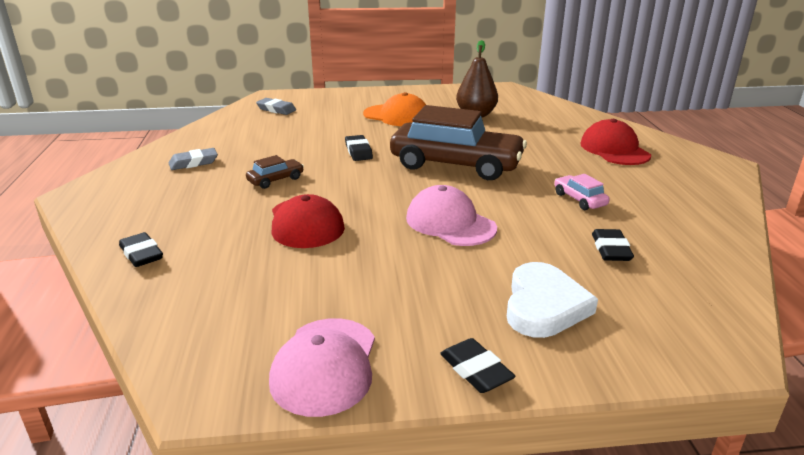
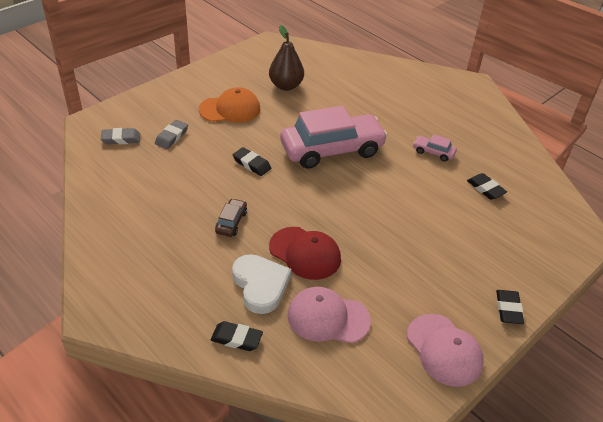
camera: 40 degrees left, 15 degrees up
grey eraser [169,148,218,170] -> grey eraser moved to [155,120,188,149]
brown car [390,105,527,180] -> pink car [280,106,388,169]
pink cap [406,185,497,246] -> pink cap moved to [288,287,371,343]
black eraser [440,338,516,393] -> black eraser turned 75 degrees clockwise [496,290,524,324]
white heart [507,262,598,338] -> white heart moved to [232,254,291,314]
red cap [580,119,651,165] -> none

